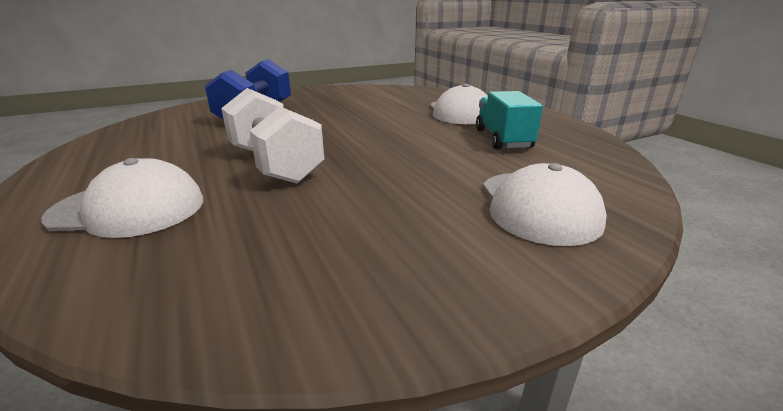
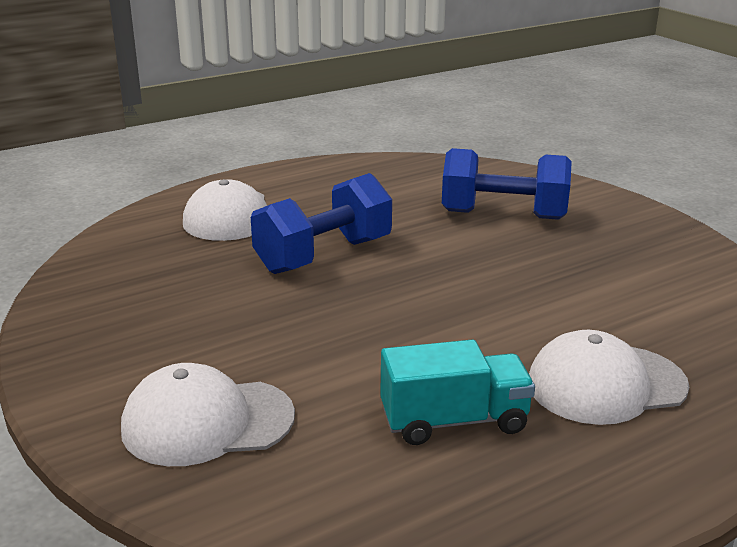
camera: 85 degrees right, 0 degrees up
white dumbbell [221,88,324,184] -> blue dumbbell [251,173,392,274]

